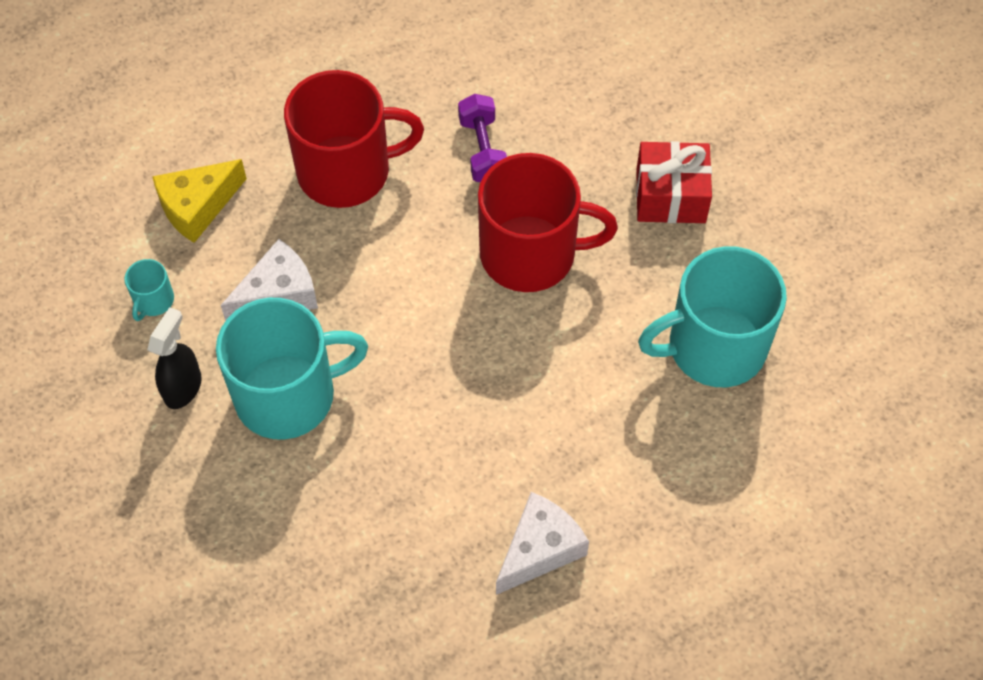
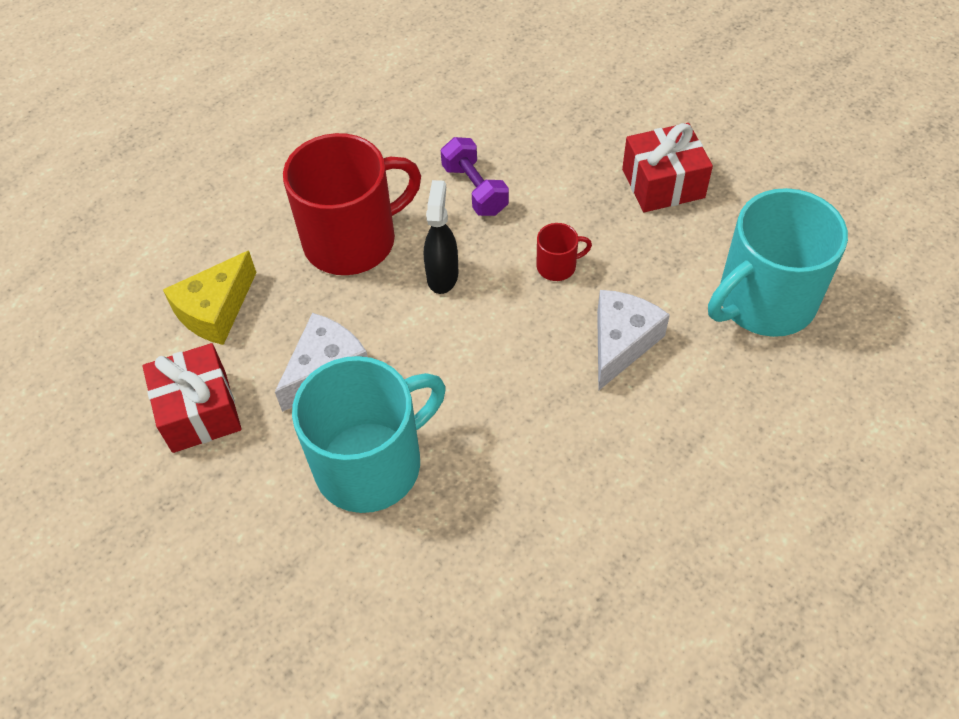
camera: 15 degrees left, 5 degrees down
turquoise mug [124,259,174,321] -> red gift [143,343,242,453]
black spray bottle [147,307,202,409] -> black spray bottle moved to [424,180,458,294]
red mug [478,153,618,292] -> red mug [536,223,592,281], size x0.42
white cheese [496,492,589,595] -> white cheese moved to [597,290,670,390]

